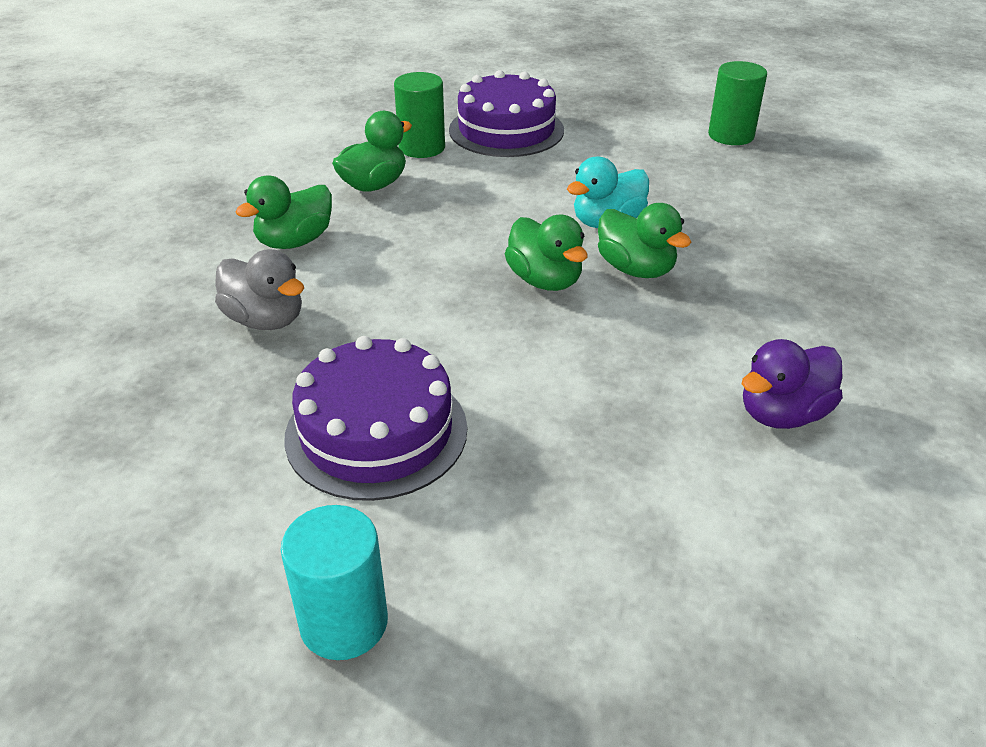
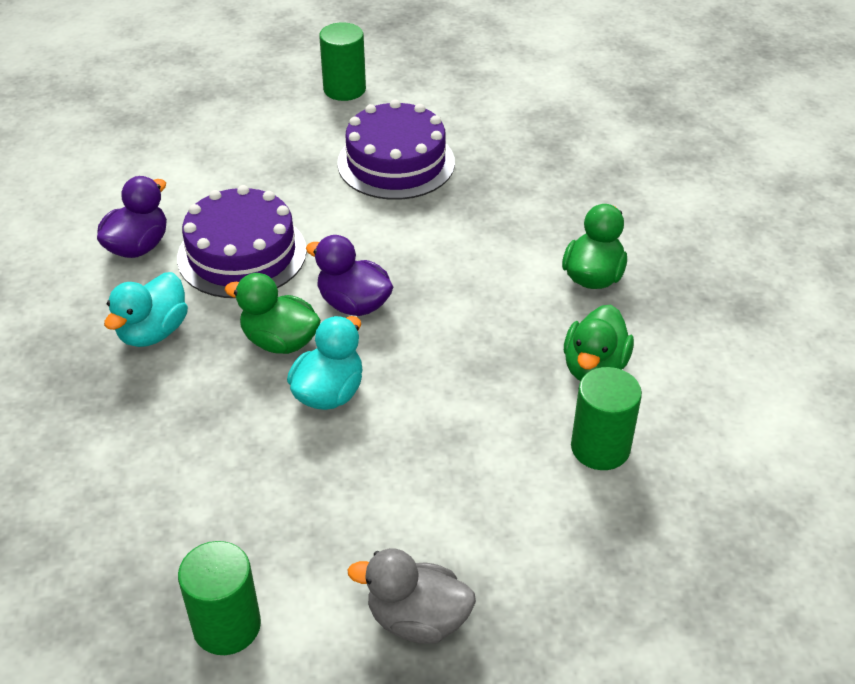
camera: 155 degrees right, 5 degrees up
grey duck [215,249,304,330] -> grey duck moved to [347,548,476,644]
turquoise cylinder [281,505,388,660] -> green cylinder [319,22,366,101]
purple cake [449,70,564,157] -> purple cake moved to [177,185,307,298]
green duck [505,215,587,291] -> purple duck [306,235,393,316]
none -> turquoise duck [104,272,188,347]

